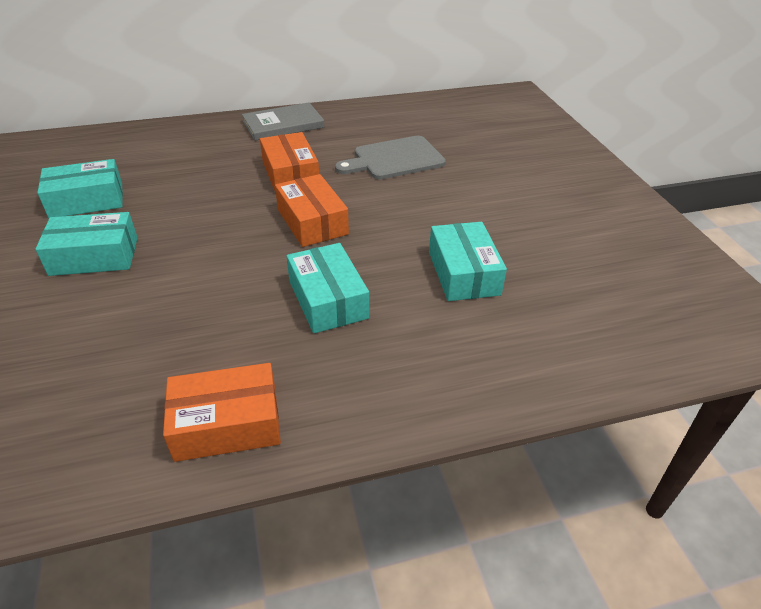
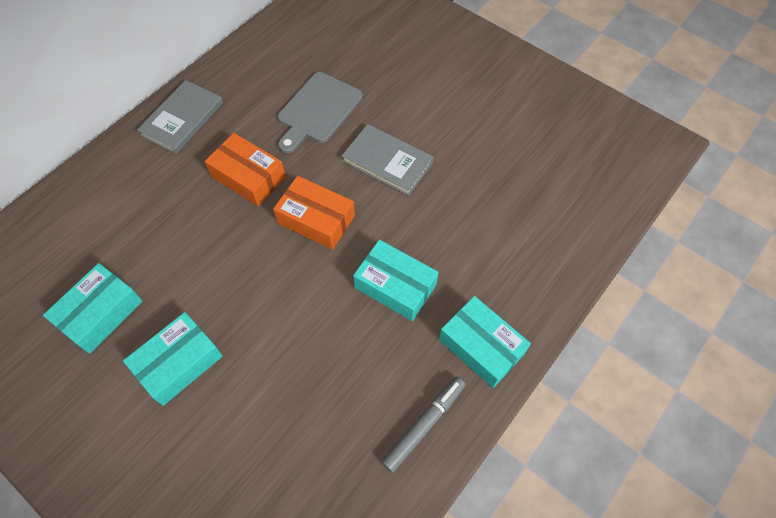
camera: 35 degrees left, 20 degrees up
orange box [163,363,281,462] -> grey marker [382,377,466,473]
turquoise box [429,222,507,301] -> turquoise box moved to [439,296,531,388]
none -> grey book [342,124,434,196]

